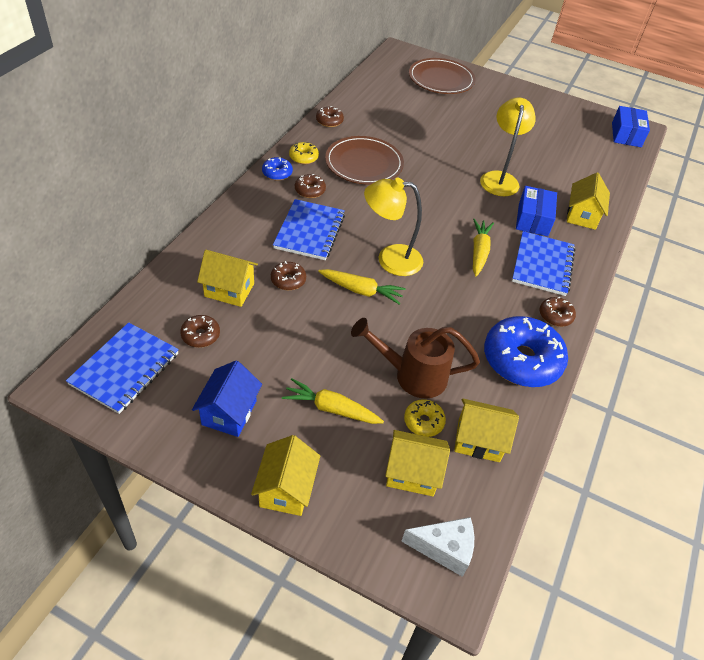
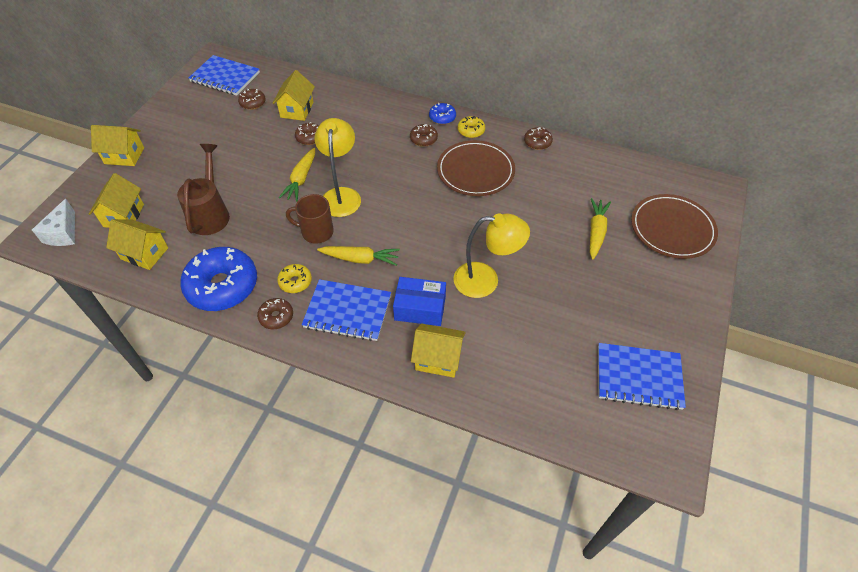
camera: 90 degrees right, 5 degrees up
blue house [192,361,262,437] -> none
blue notebook [273,199,345,260] -> blue notebook moved to [598,343,686,410]
yellow carrot [282,378,384,424] -> yellow carrot moved to [590,198,611,260]
yellow donut [404,399,446,437] -> yellow donut moved to [277,264,312,293]
yellow house [454,399,519,462] -> yellow house turned 75 degrees counterclockwise [106,219,168,270]
blue box [612,106,650,147] -> none
none -> brown mug [286,194,334,244]

